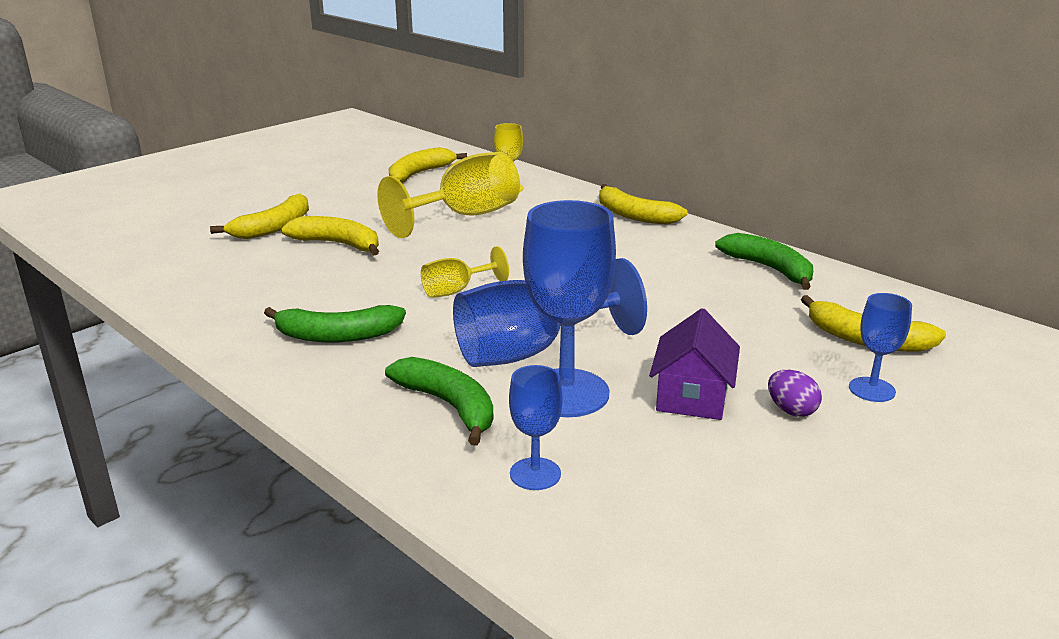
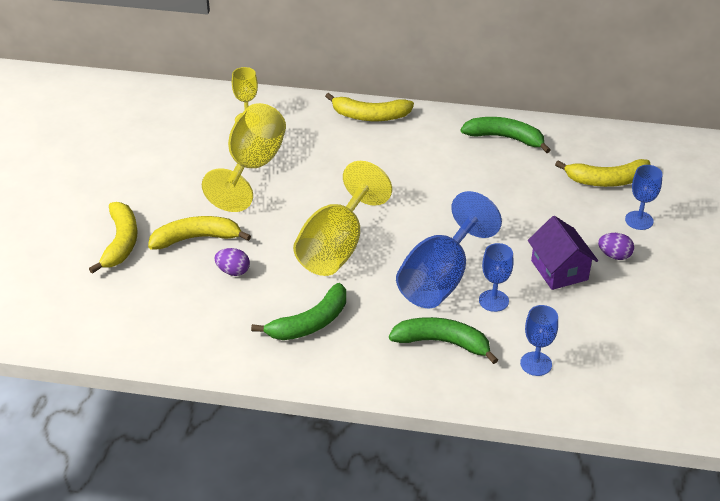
camera: 35 degrees left, 15 degrees up
yellow banana [389,147,467,183] -> none
yellow goblet [421,246,509,298] -> yellow goblet [293,161,392,276], size x1.92
blue goblet [523,200,616,417] -> blue goblet [479,243,514,312], size x0.52
none -> purple egg [214,248,250,276]

